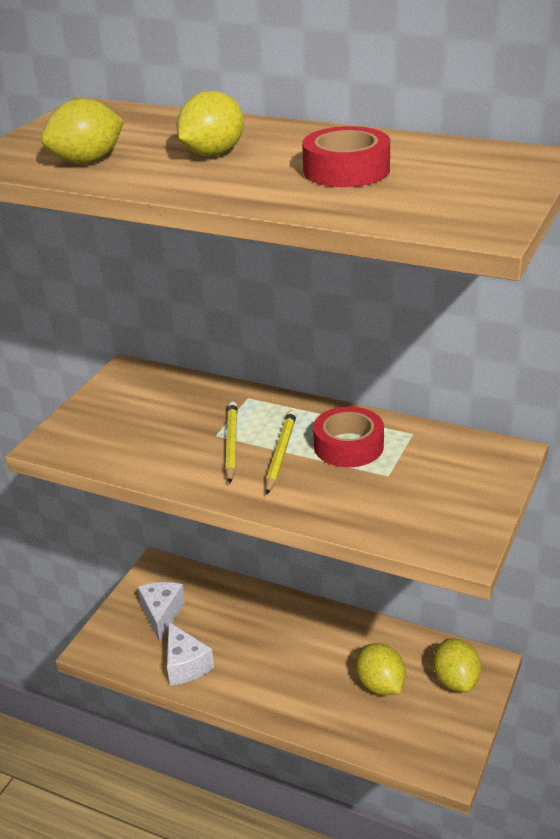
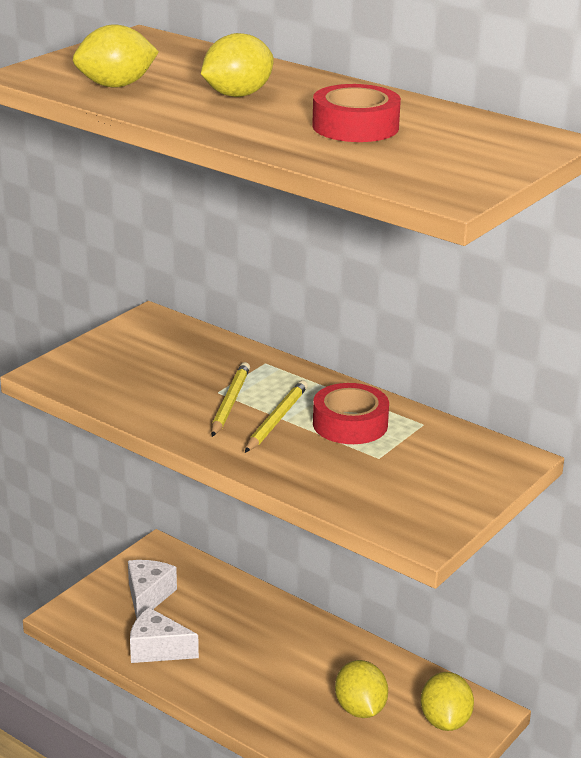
camera: 10 degrees right, 5 degrees down
white cheese [167,622,214,685] -> white cheese turned 120 degrees clockwise [130,607,199,663]

